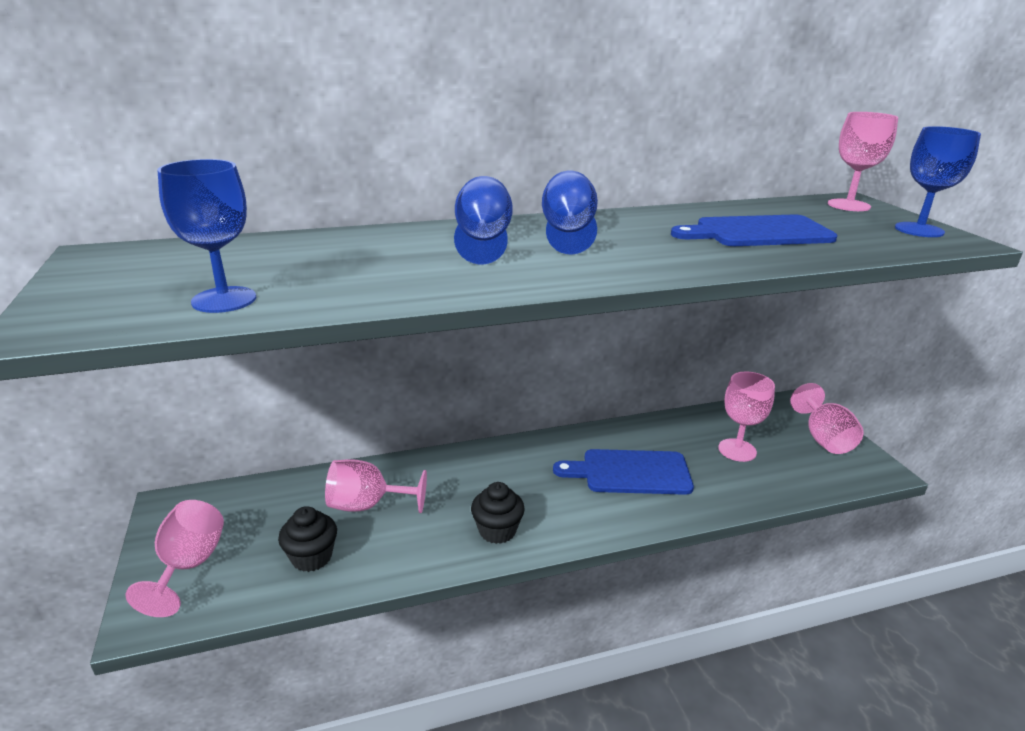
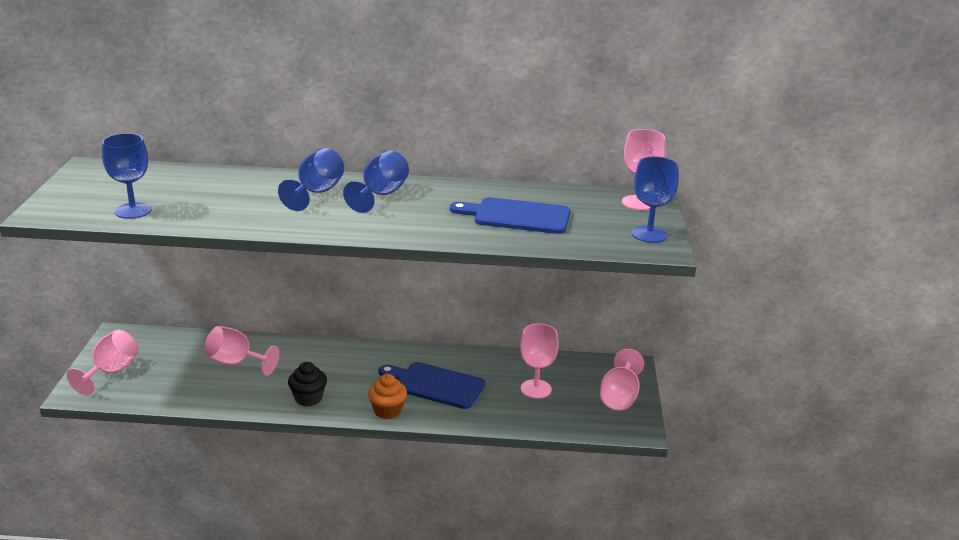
camera: 20 degrees right, 0 degrees up
black cupcake [278,506,337,572] -> none
none -> orange cupcake [368,374,407,419]

